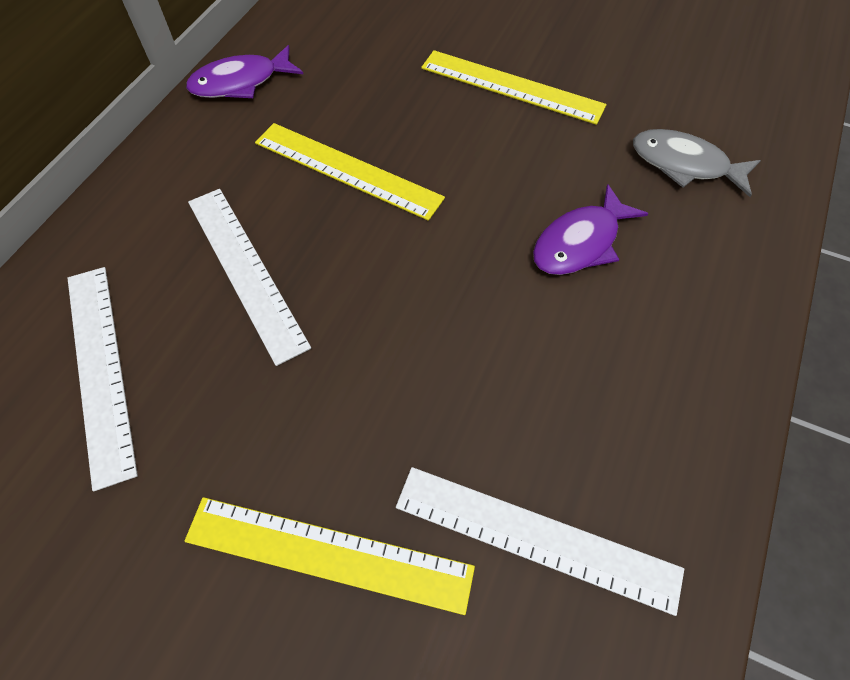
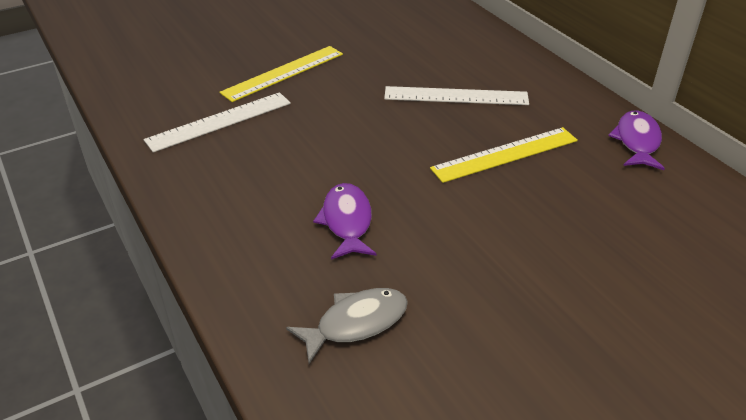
camera: 125 degrees right, 20 degrees down
white ruler [68,267,138,491] -> none
yellow ruler [421,50,606,125] -> none

